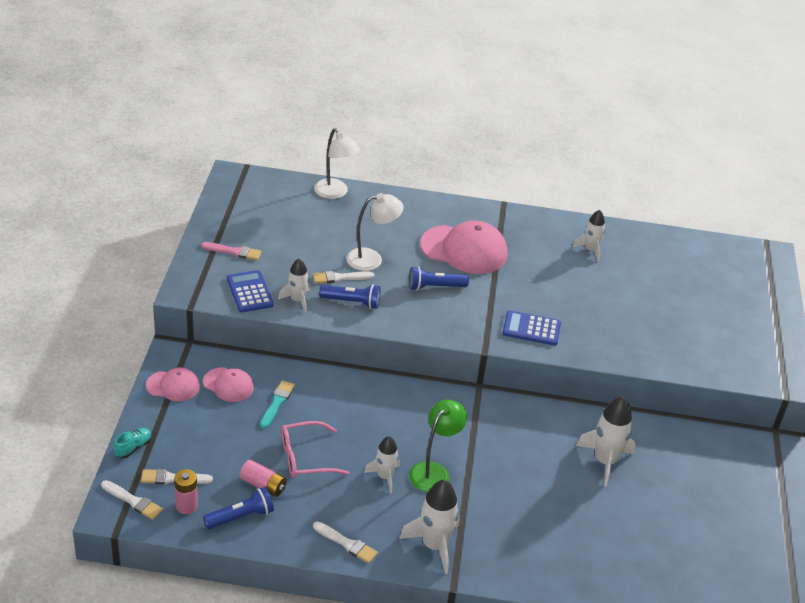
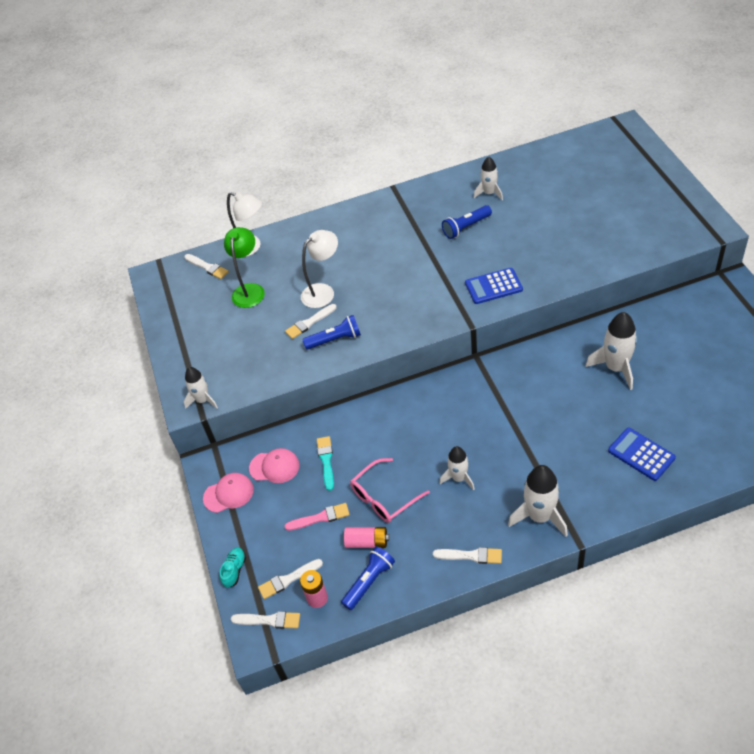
camera: 15 degrees left, 10 degrees up
pink brush [201,242,262,260] -> pink brush moved to [285,503,350,531]
blue calculator [227,270,274,313] -> blue calculator moved to [608,428,676,481]
white rocket [278,259,309,313] -> white rocket moved to [184,367,218,409]
blue flashlight [409,267,469,290] -> blue flashlight moved to [442,205,492,239]
green lamp [409,400,467,492] -> green lamp moved to [224,227,265,308]
pink cap [420,221,508,274] -> none
none -> white brush [184,254,229,279]

